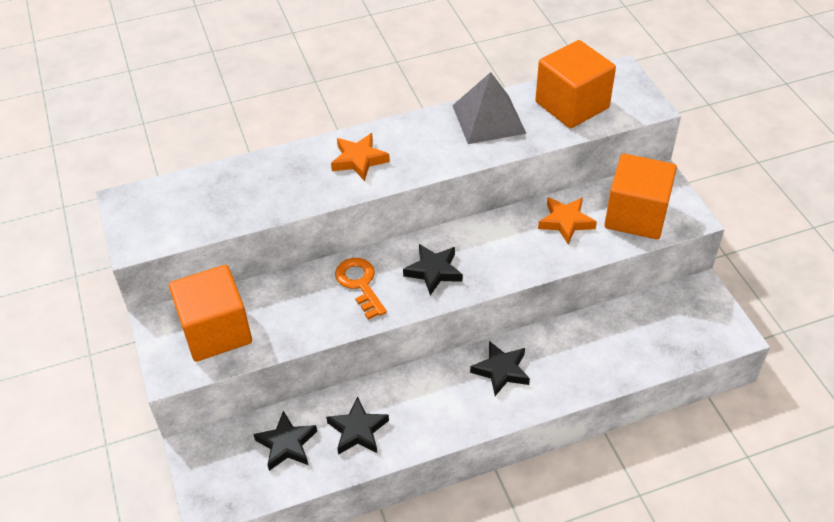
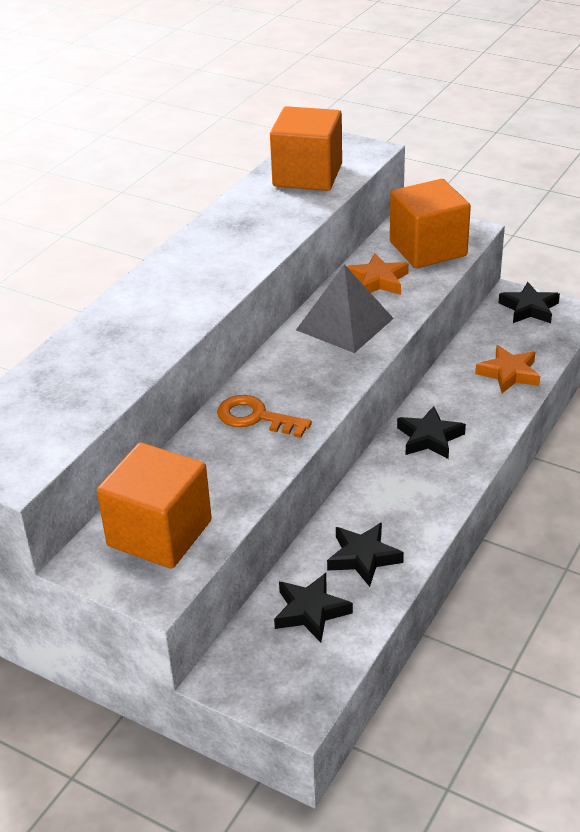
camera: 40 degrees left, 10 degrees down
orange star [331,133,390,181] -> orange star moved to [475,345,540,393]
black star [403,244,463,295] -> black star moved to [498,282,560,323]
grey pyramid [452,72,526,144] -> grey pyramid moved to [296,264,394,353]

